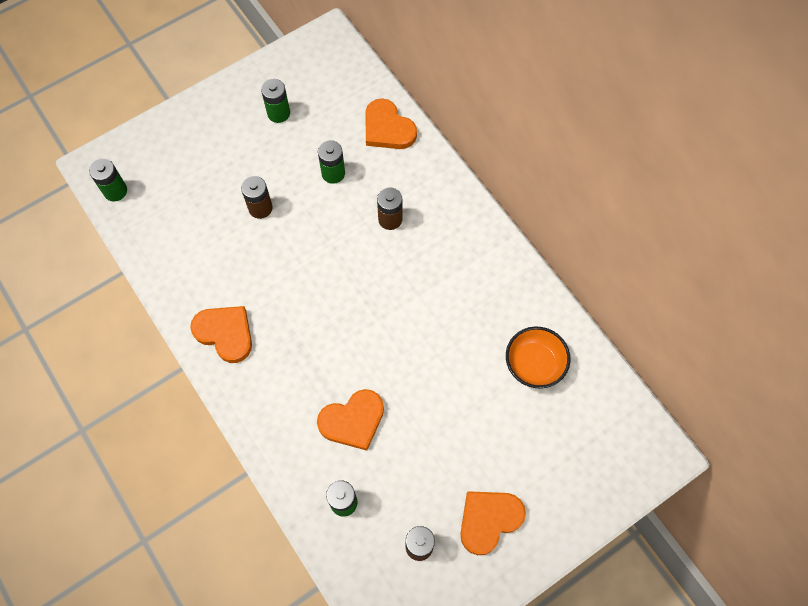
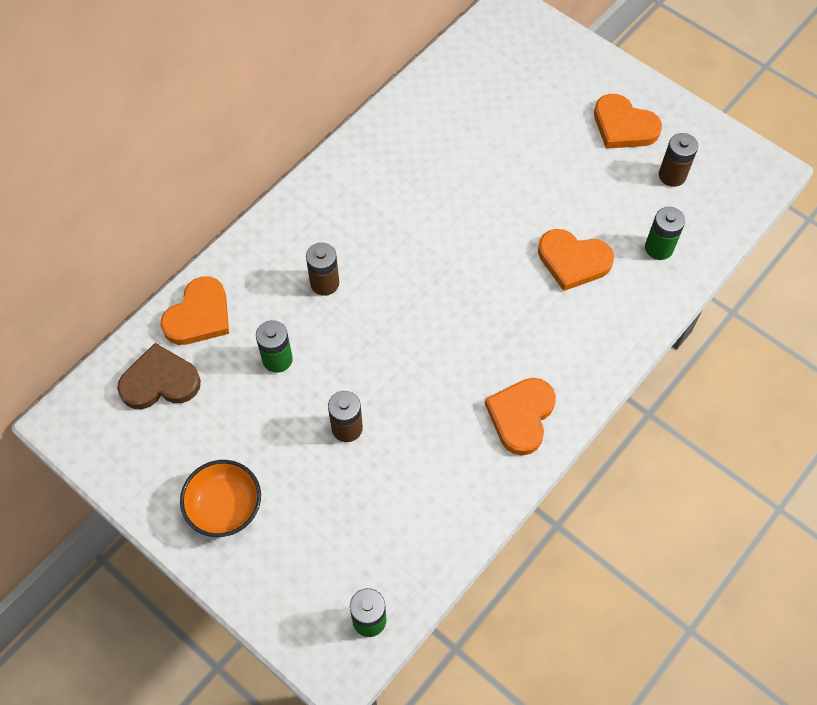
camera: 105 degrees left, 5 degrees down
green battery [261,79,290,123] -> none
orange heart [317,389,384,451] -> orange heart turned 150 degrees clockwise [538,229,614,291]
orange bowl [506,327,570,388] -> orange bowl moved to [180,460,261,537]
none -> brown heart [117,343,201,409]

